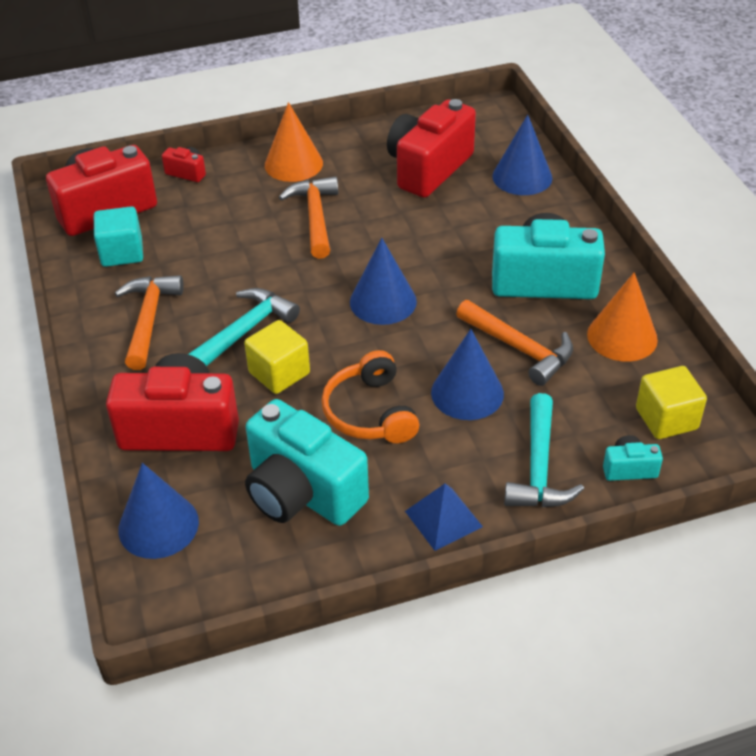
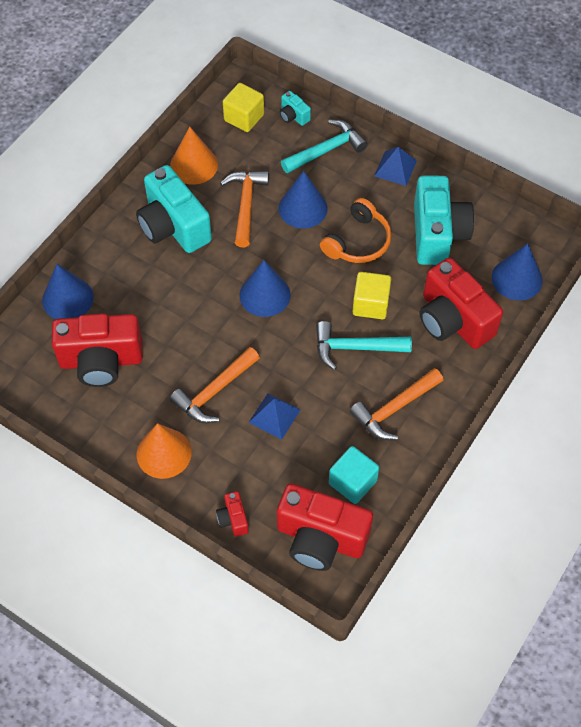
camera: 130 degrees left, 15 degrees up
none -> blue pyramid [249,393,300,440]

